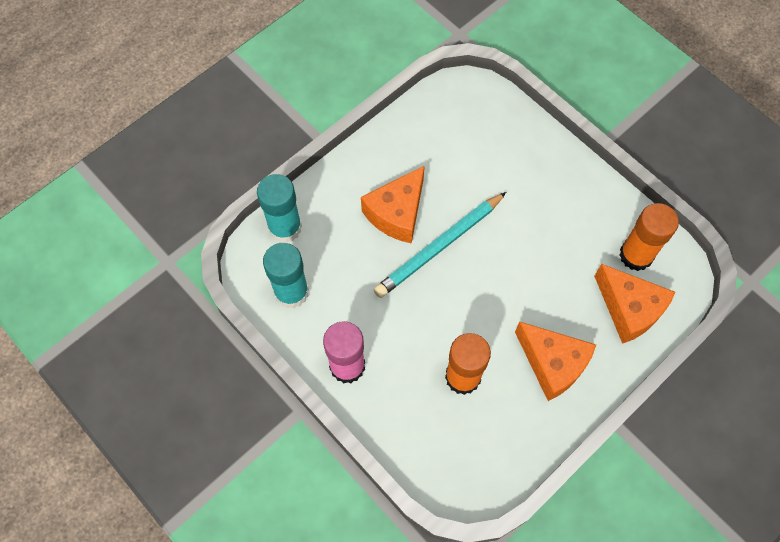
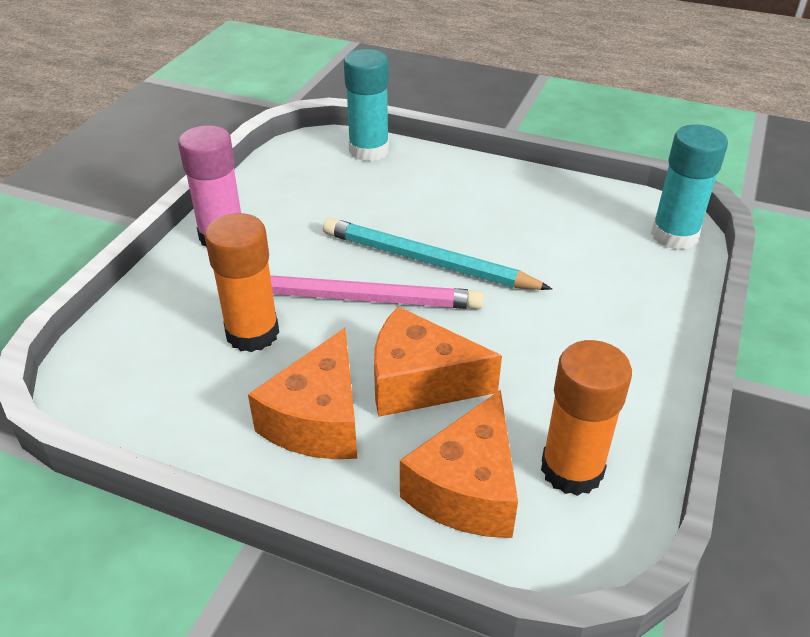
camera: 65 degrees right, 25 degrees down
turquoise glue stick [263,243,309,308] -> turquoise glue stick moved to [651,124,728,250]
orange cheese [361,165,425,244] -> orange cheese moved to [374,306,502,417]
none -> pink pencil [270,275,484,309]

